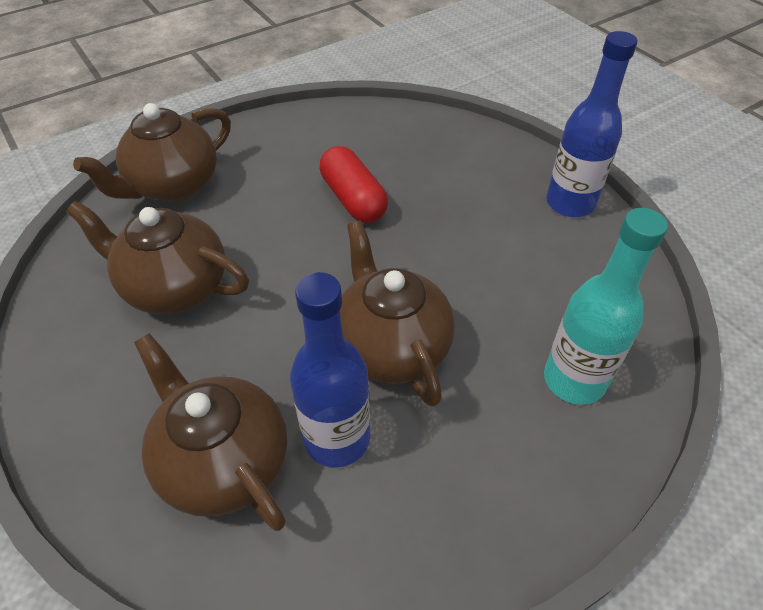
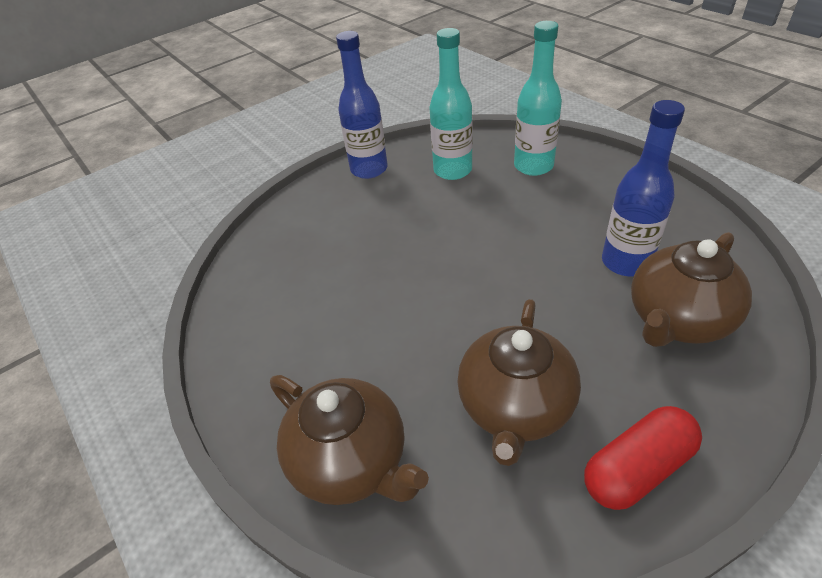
camera: 90 degrees left, 5 degrees down
red capsule [320,146,388,223] -> red capsule moved to [584,406,702,510]
brown teapot [340,220,455,407] -> none
none -> turquoise bottle [429,28,473,180]

